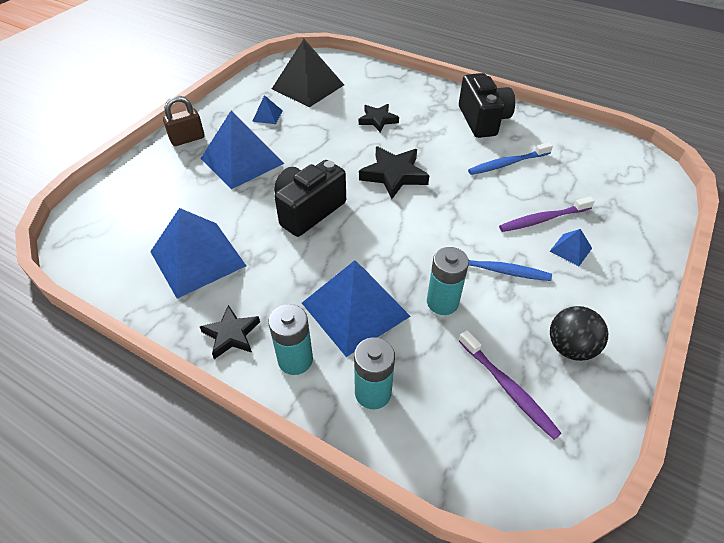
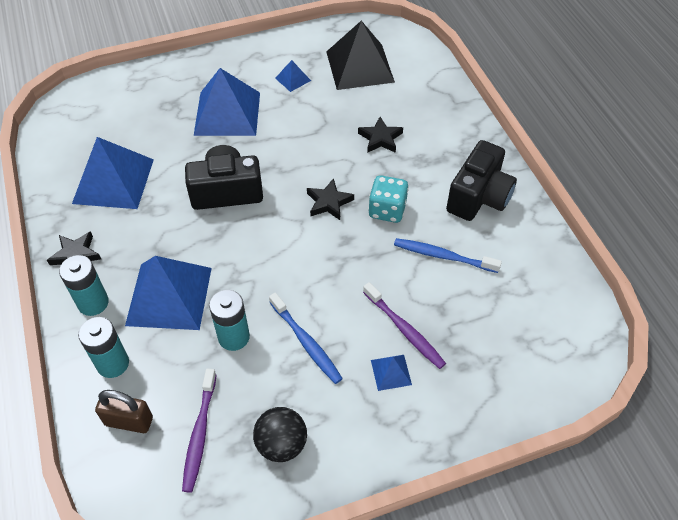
camera: 40 degrees right, 5 degrees up
brown padlock [163,96,205,146] -> brown padlock moved to [95,390,153,433]
black star [359,146,429,199] -> black star [307,178,354,220], size x0.65
purple toothbrush [499,197,595,232] -> purple toothbrush turned 150 degrees counterclockwise [363,282,446,369]
none -> turquoise dice [368,175,409,223]

